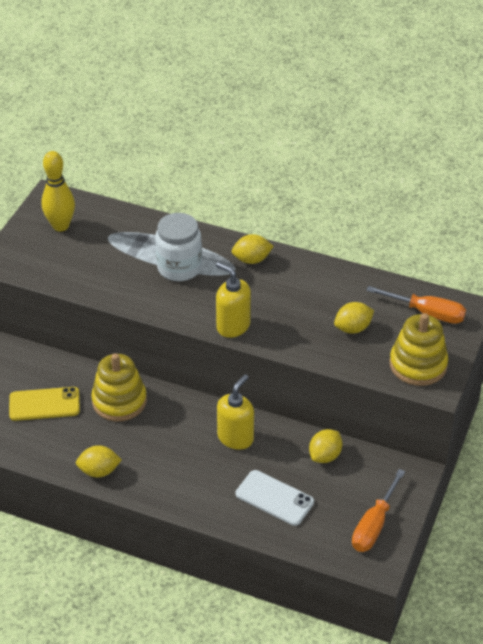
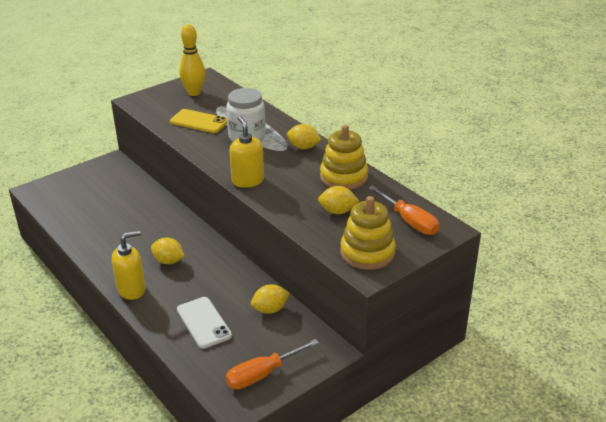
camera: 30 degrees right, 10 degrees down
yellow phone [9,387,80,421] -> yellow phone moved to [170,109,227,133]
yellow lemon [76,445,122,477] -> yellow lemon moved to [151,237,185,264]
yellow stacking toy [91,353,147,421] -> yellow stacking toy moved to [320,125,368,190]
yellow soap dispenser [217,374,254,450] -> yellow soap dispenser moved to [112,230,146,300]

